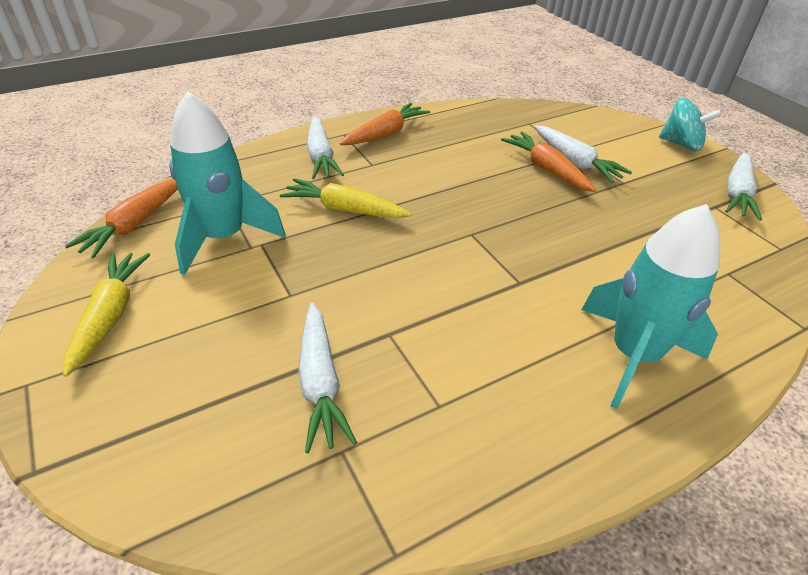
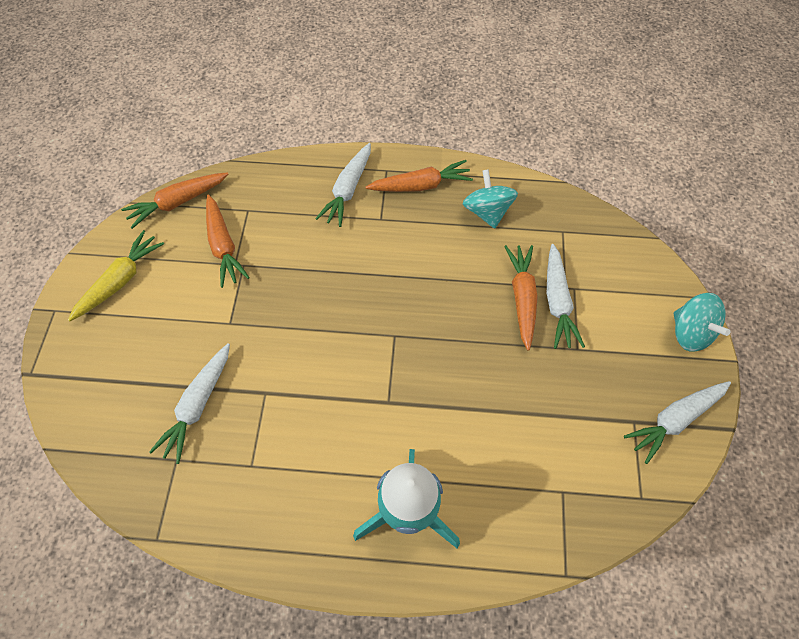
camera: 35 degrees right, 20 degrees up
turquoise rocket [170,92,286,275] -> orange carrot [206,194,250,288]
yellow carrot [280,178,411,218] -> none
none -> turquoise spinning top [463,169,518,229]

